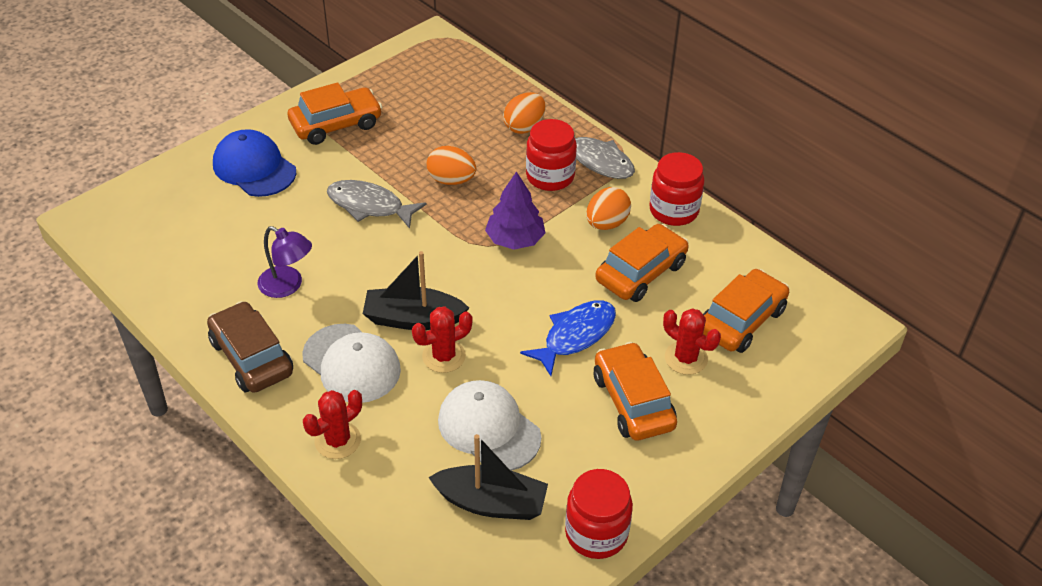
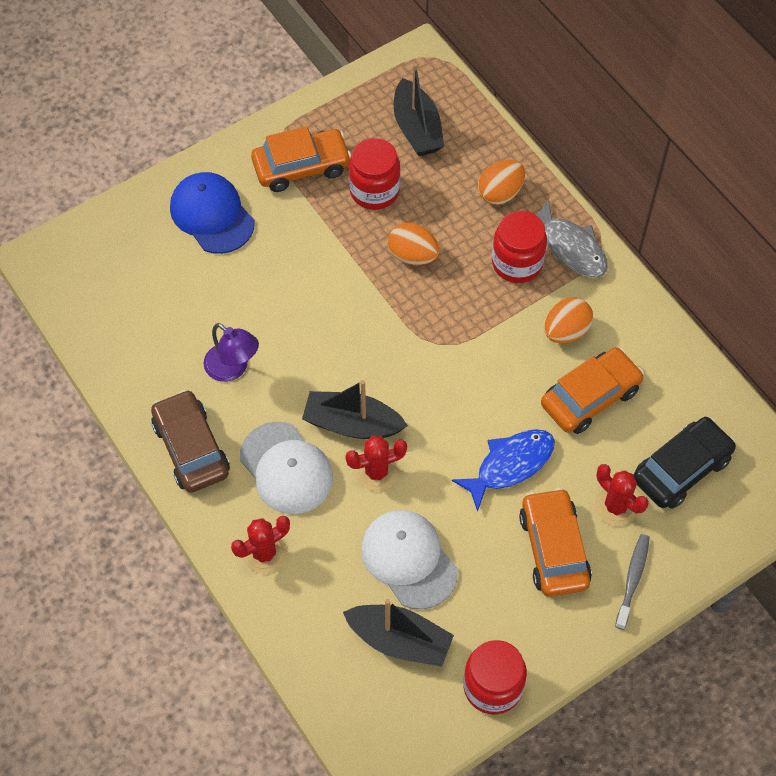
camera: 10 degrees right, 15 degrees up
grey fish [327,180,426,229] -> none
purple tree [485,171,545,250] -> none
red jar [649,152,705,226] -> red jar moved to [349,138,401,210]
orange car [703,269,789,353] -> black car [634,417,736,509]
none -> black boat [394,63,444,156]
none -> grey toothbrush [615,534,650,630]

